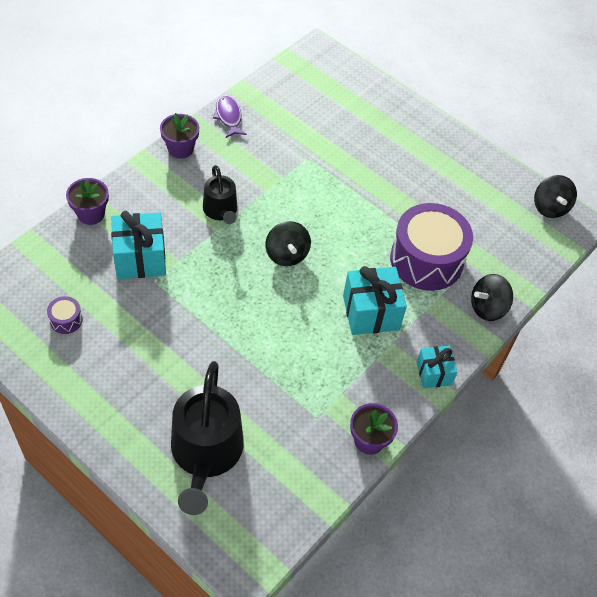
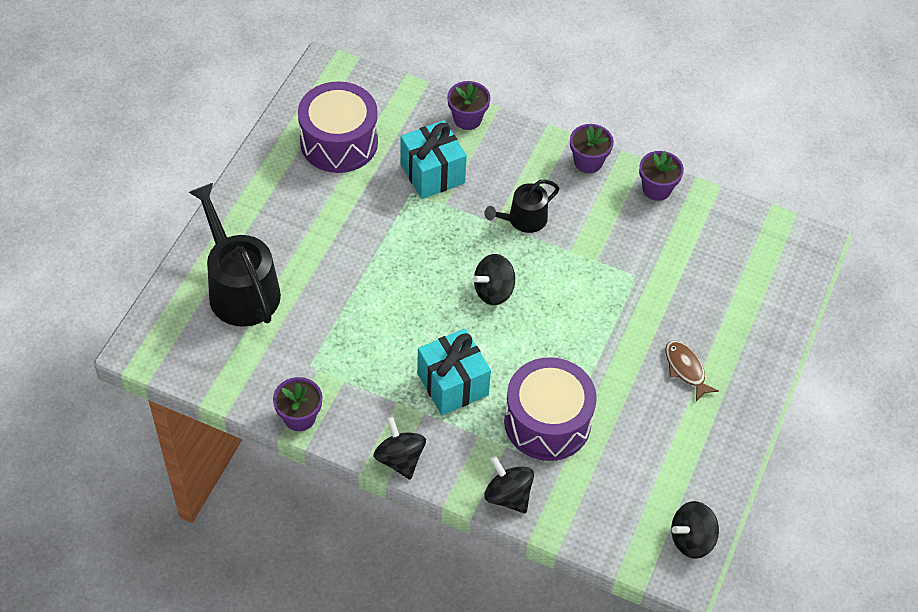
camera: 75 degrees right, 0 degrees up
purple drum [47,296,83,334] -> purple drum [298,81,378,173], size x2.48
black watering can [171,361,244,515] -> black watering can turned 75 degrees clockwise [189,183,281,327]
purple fish [213,95,247,138] -> purple flower pot [639,151,684,201]
turquoise gift [417,346,458,388] -> black spinning top [373,417,426,480]
none -> brown fish [665,341,719,402]

